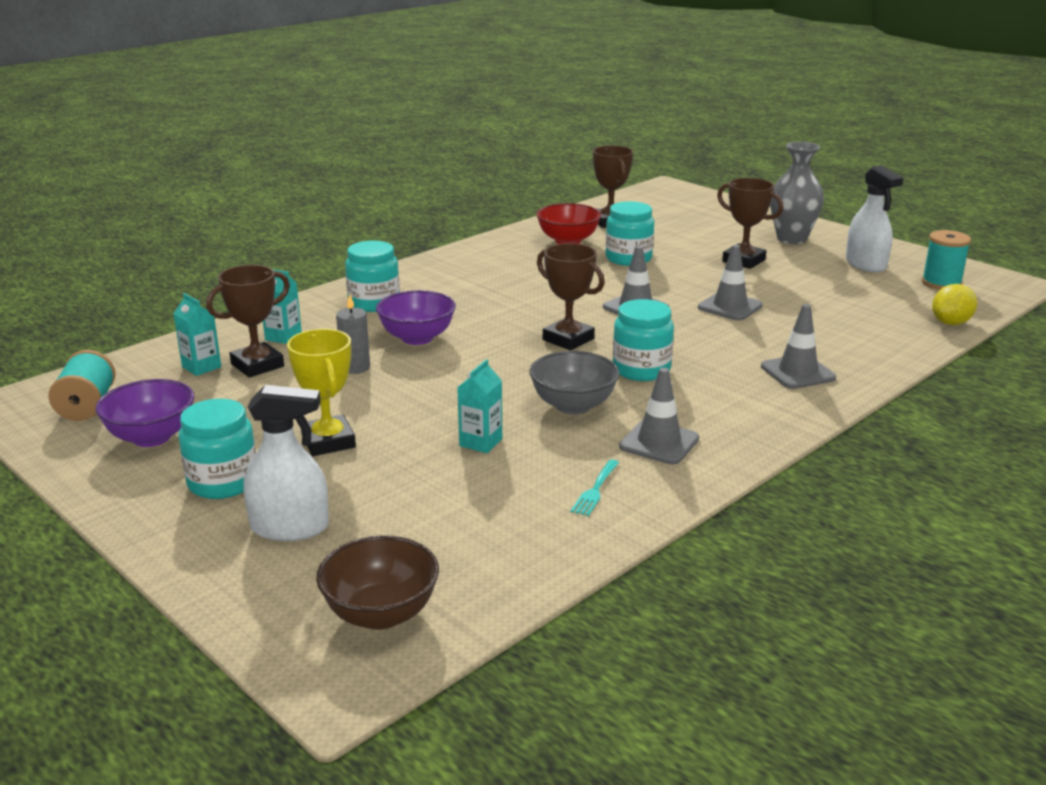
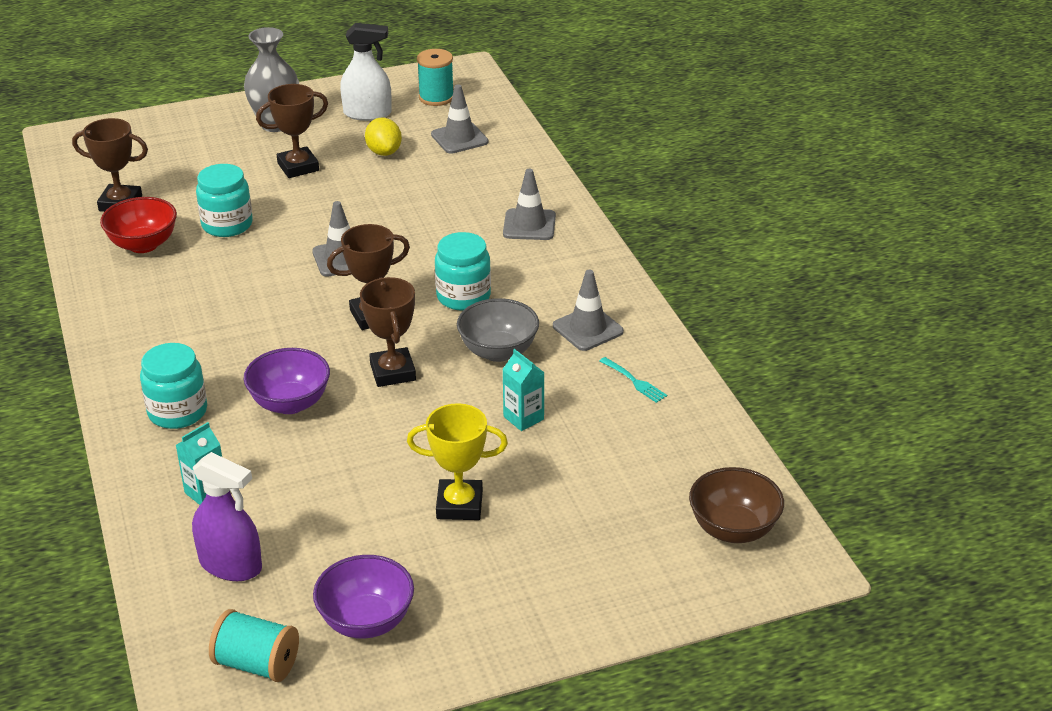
camera: 65 degrees left, 10 degrees up
turquoise carton [173,293,221,376] -> purple spray bottle [192,452,262,581]
turquoise jar [178,399,256,499] -> none
brown trophy [206,265,290,377] -> brown trophy moved to [360,277,416,387]
white spray bottle [244,385,329,541] -> none
grey candle [336,294,370,374] -> none
grey traffic cone [698,245,763,321] -> grey traffic cone moved to [431,84,489,154]
yellow lemon [932,284,977,325] -> yellow lemon moved to [365,118,402,156]

